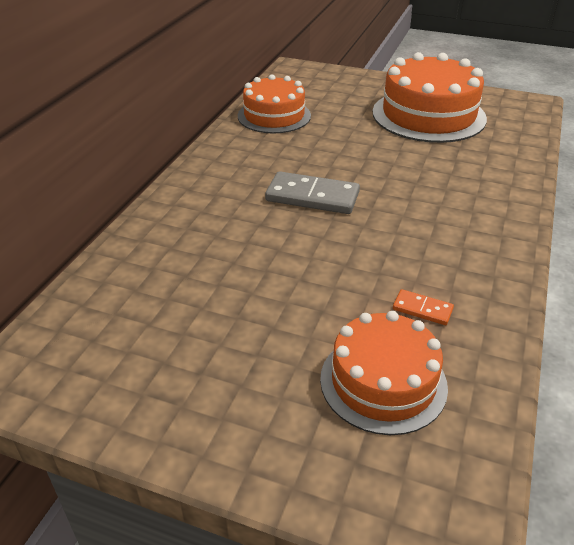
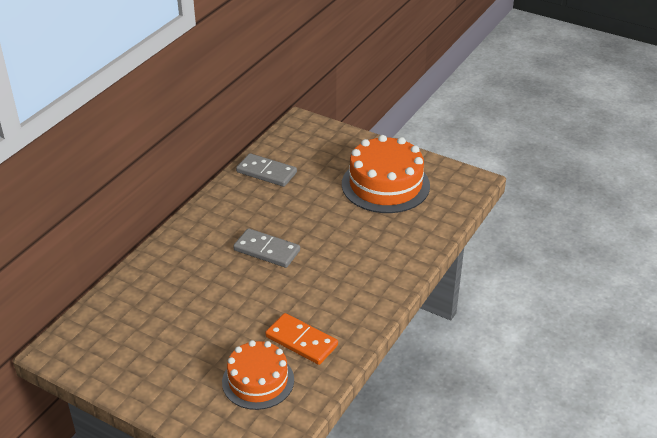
camera: 10 degrees right, 0 degrees up
orange cake [238,74,311,133] -> grey domino [236,153,297,187]
orange domino [393,289,454,325] -> orange domino [265,313,338,365], size x1.97

